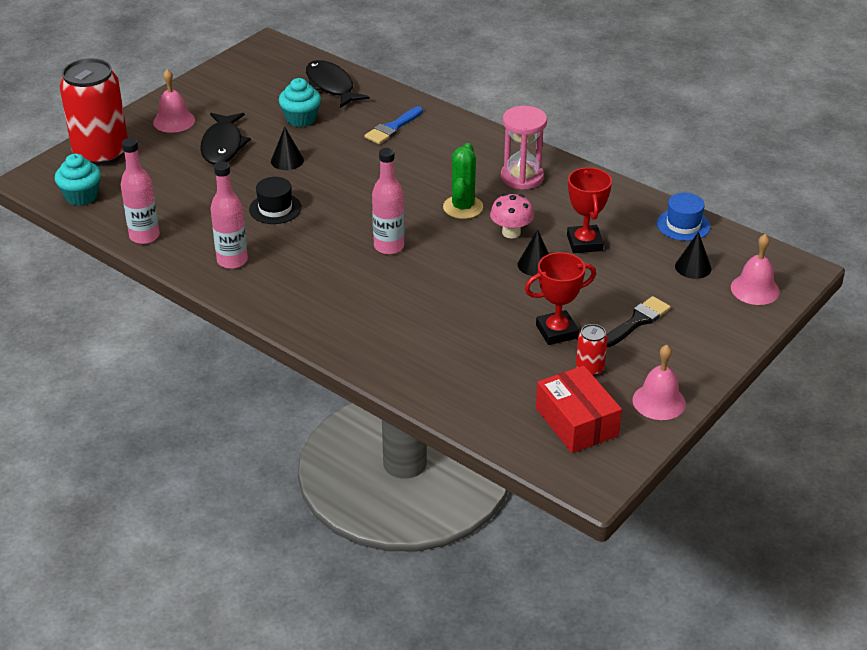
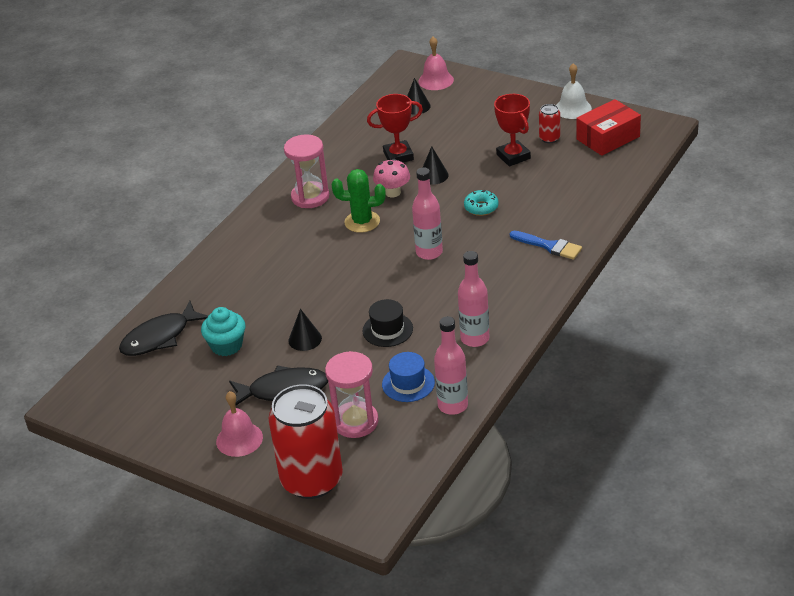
camera: 95 degrees left, 0 degrees up
turquoise cupcake [55,154,101,206] -> none
blue brush [364,106,423,144] -> blue brush moved to [510,231,582,260]
black brush [607,296,671,347] -> none
pink bell [632,345,686,420] -> white bell [556,63,592,119]
blue hat [657,193,710,241] -> blue hat moved to [382,352,435,402]
none -> pink hourglass [325,351,379,438]
none -> turquoise donut [464,190,499,216]

